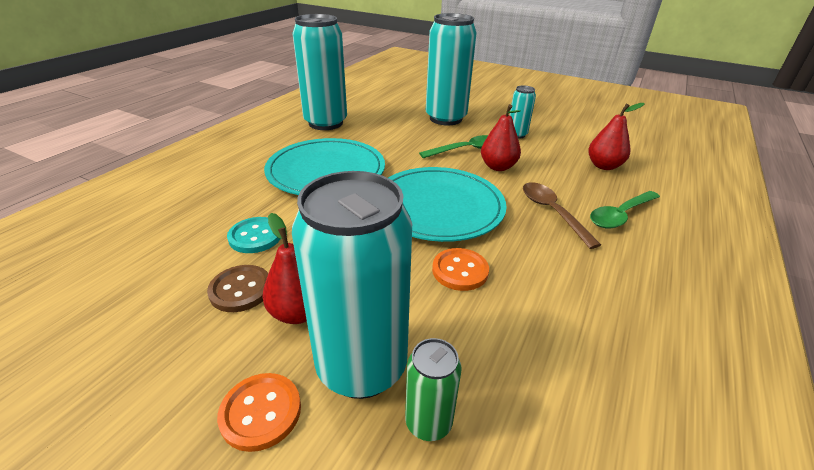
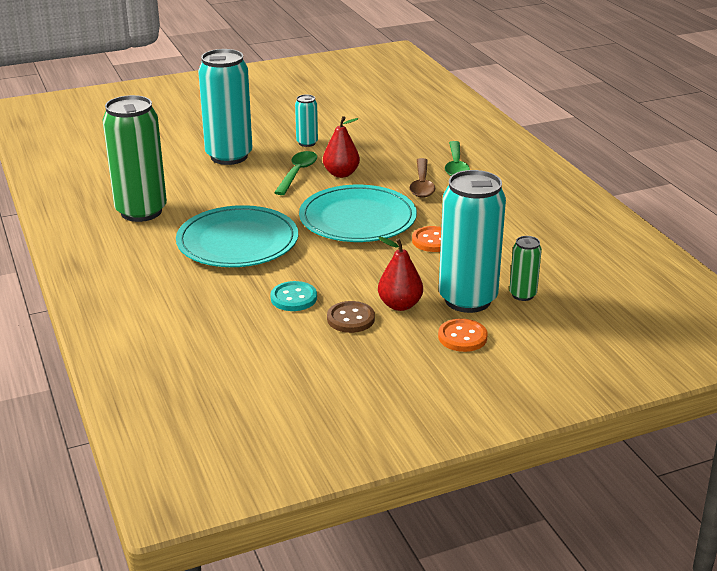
camera: 50 degrees left, 5 degrees down
turquoise can [292,14,347,130] -> green can [102,95,167,222]
brown spoon [523,182,601,249] -> brown spoon turned 105 degrees counterclockwise [409,158,435,198]
red pear [588,103,645,170] -> none

